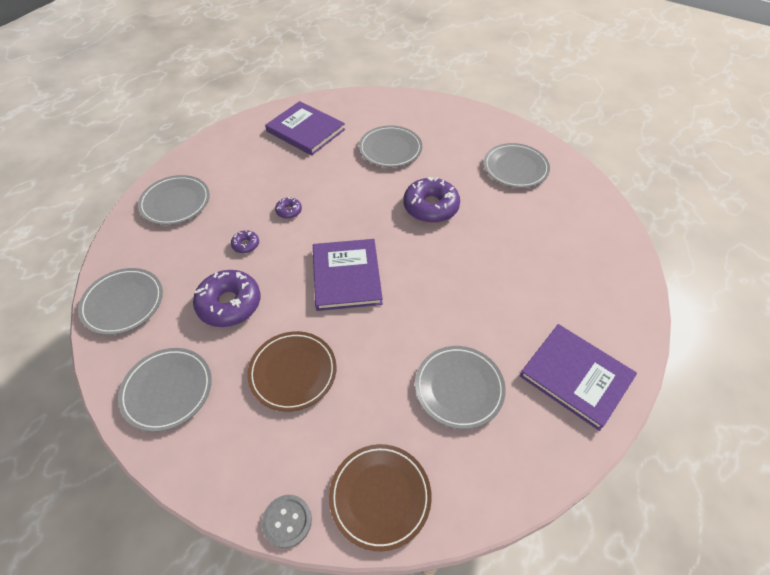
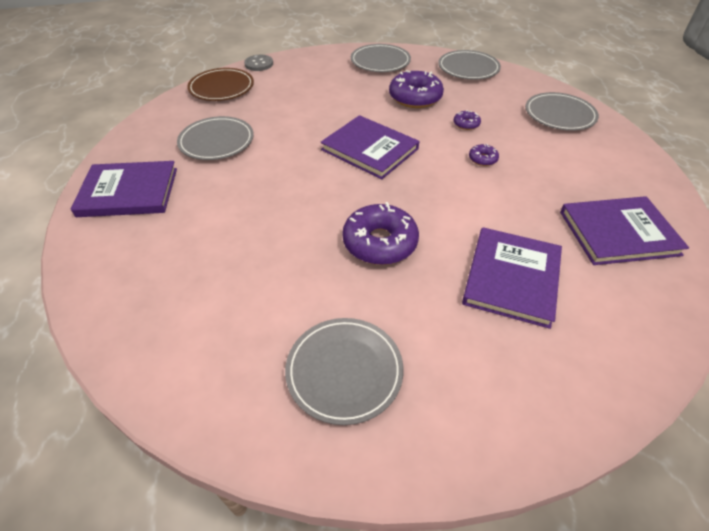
camera: 135 degrees right, 5 degrees down
brown plate [247,331,337,412] -> none
grey plate [359,126,422,167] -> purple book [462,227,562,329]

